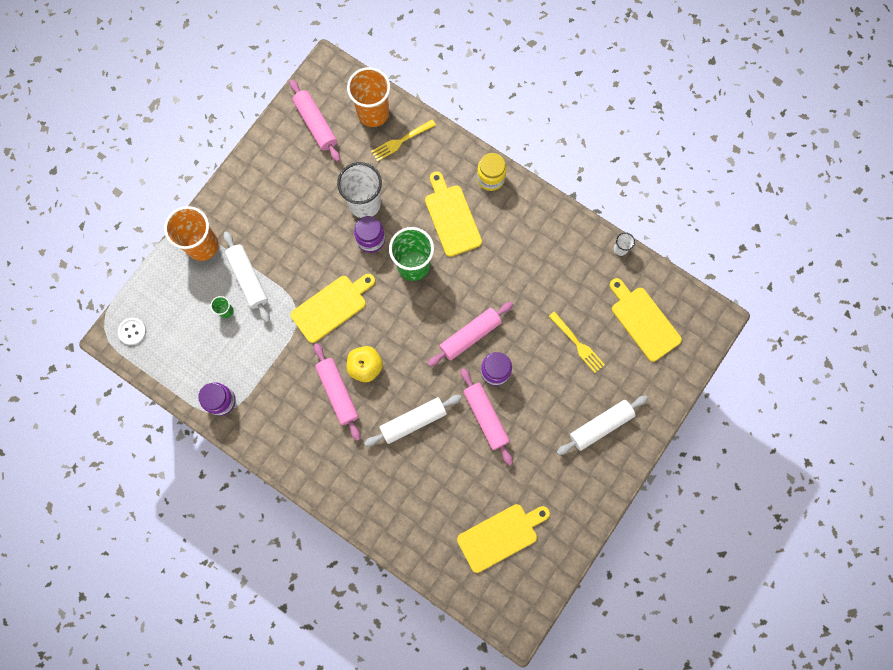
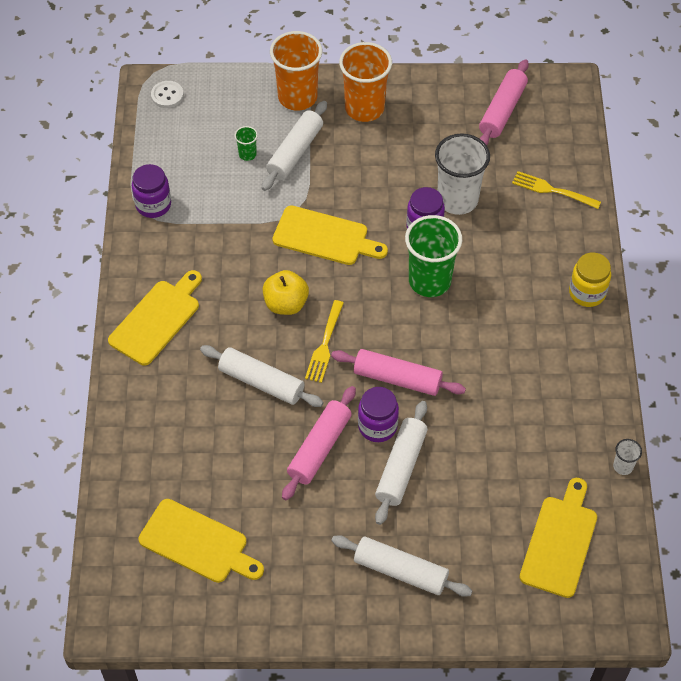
camera: 55 degrees right, 20 degrees down
pink rolling pin [314,343,360,441] -> none
orange cup [347,67,390,127] -> orange cup moved to [339,42,392,122]
yellow cutting board [425,172,482,257] -> yellow cutting board moved to [108,270,202,365]
yellow fork [549,311,605,373] -> yellow fork moved to [305,300,344,383]
none -> white rolling pin [375,401,428,525]

